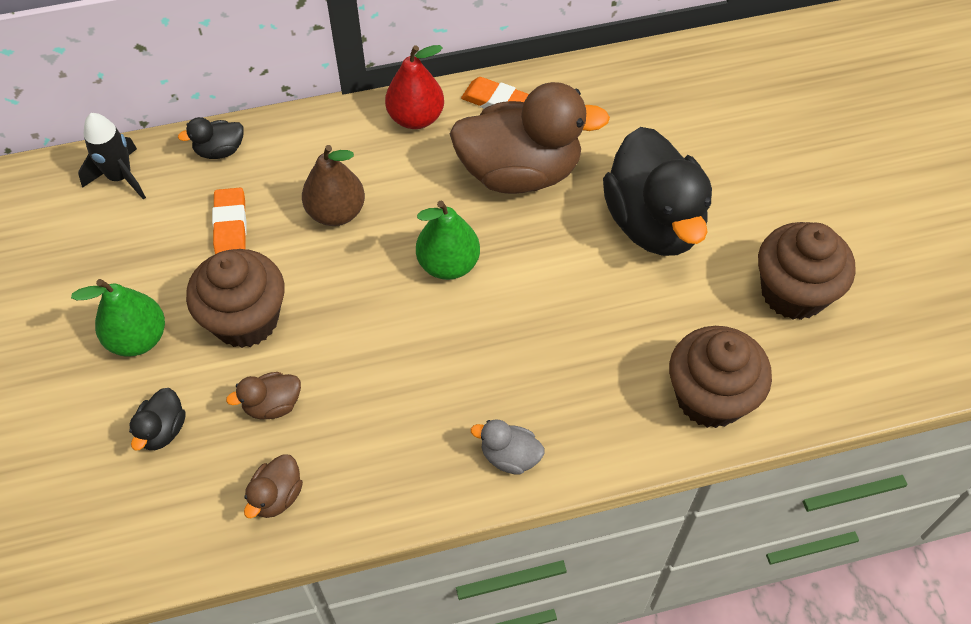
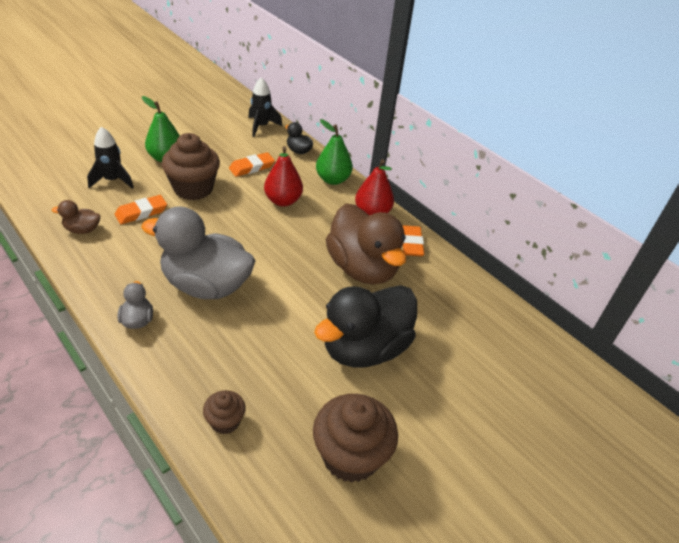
camera: 60 degrees right, 15 degrees down
black duck [129,388,186,451] -> black rocket [87,127,134,189]
brown duck [226,372,301,419] -> orange eraser [115,195,167,224]
brown pear [302,145,365,226] -> red pear [264,146,303,206]
green pear [416,201,480,280] -> green pear moved to [316,119,353,185]
brown cupcake [669,326,772,428] -> brown cupcake [203,390,246,434], size x0.52
none -> grey duck [141,206,256,299]

